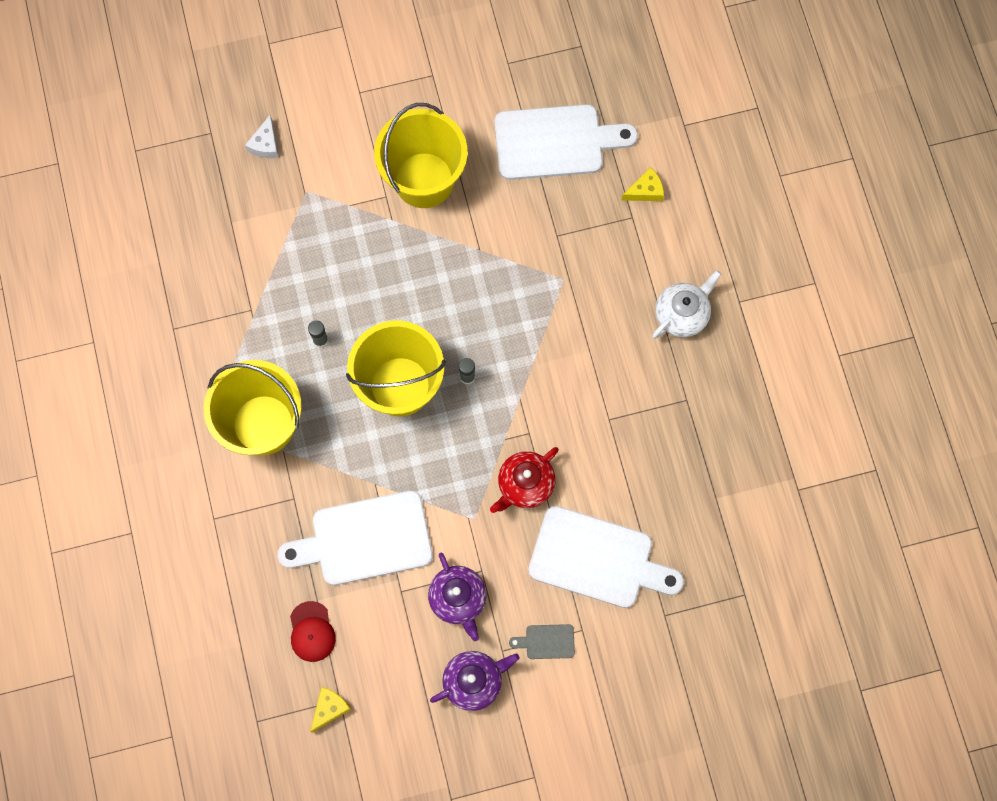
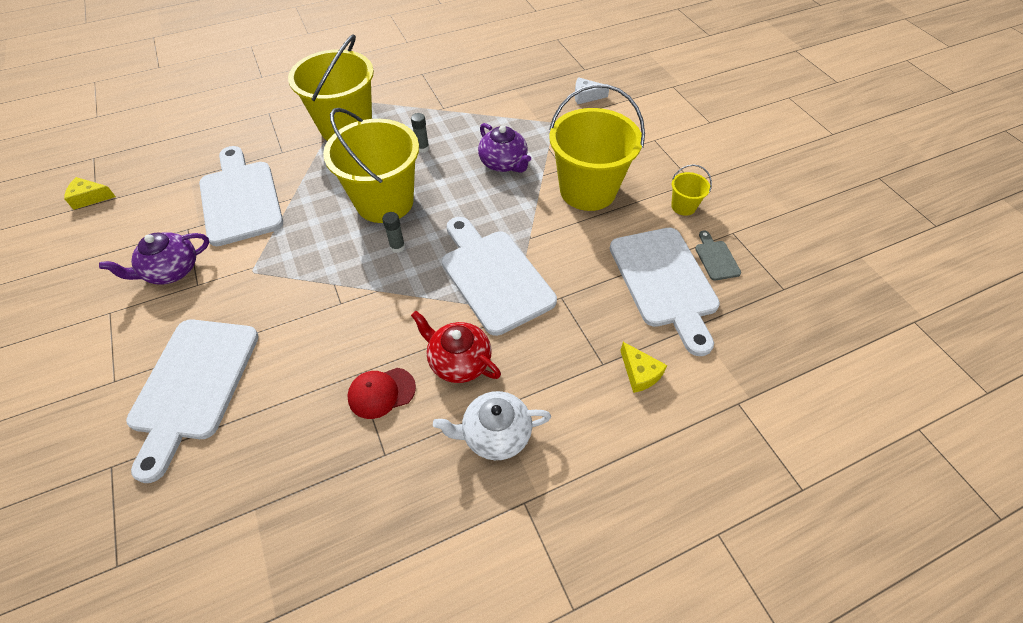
camera: 80 degrees right, 20 degrees down
red cap [290,601,336,662] -> red cap moved to [347,368,416,419]
yellow cheese [310,687,351,732] -> yellow cheese turned 150 degrees clockwise [64,177,116,210]
purple teapot [430,651,520,711] -> purple teapot moved to [478,123,531,173]
red teapot [490,447,559,513] -> red teapot moved to [411,311,501,383]
grey cutting board [509,624,575,659] -> grey cutting board moved to [695,231,741,281]
white teapot [652,270,721,339] -> white teapot turned 135 degrees clockwise [433,391,551,460]
none -> white cutting board [442,217,557,336]
none -> yellow bucket [671,164,712,216]

